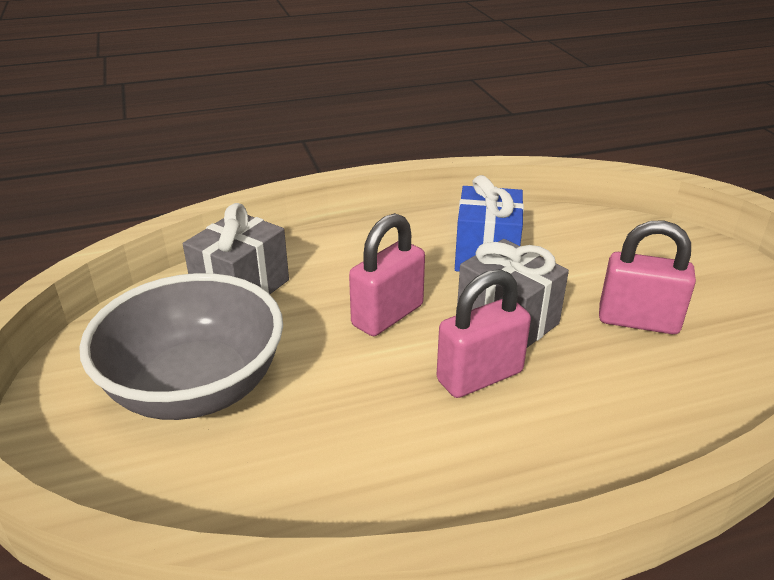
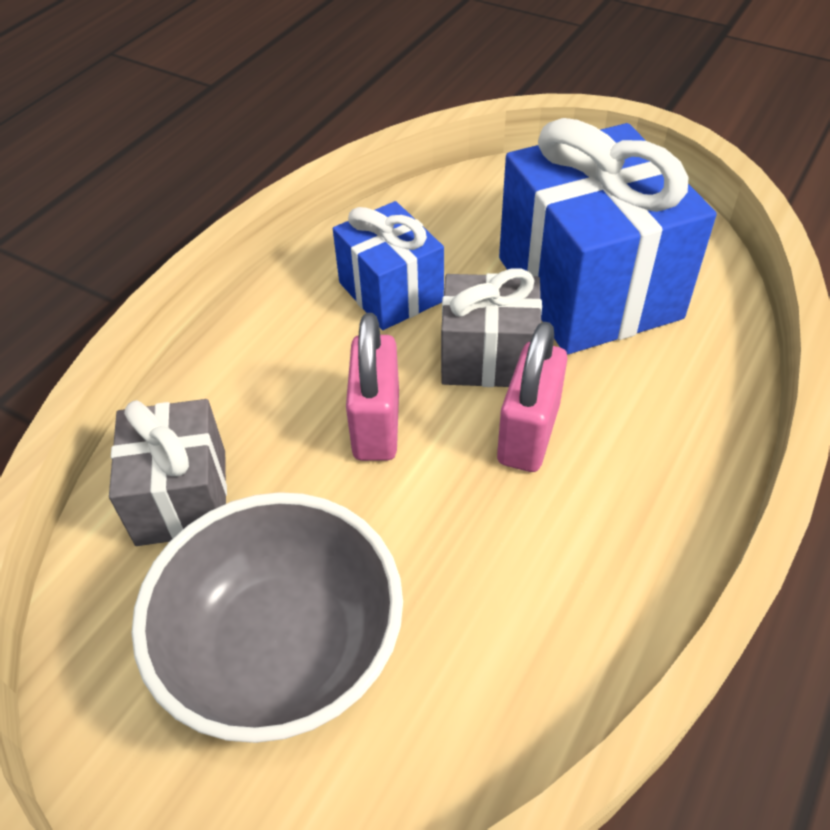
camera: 40 degrees left, 15 degrees up
pink padlock [599,220,696,334] -> blue gift [499,118,716,355]

